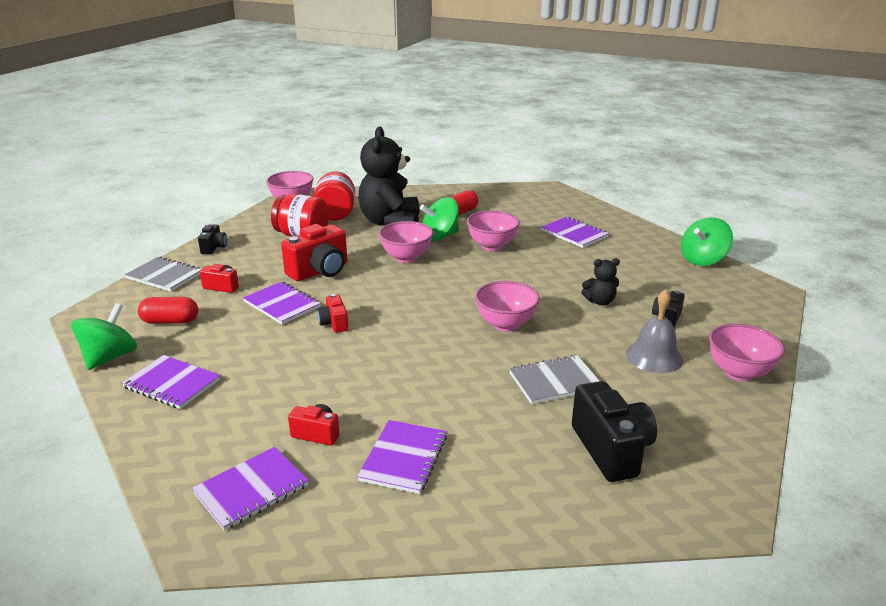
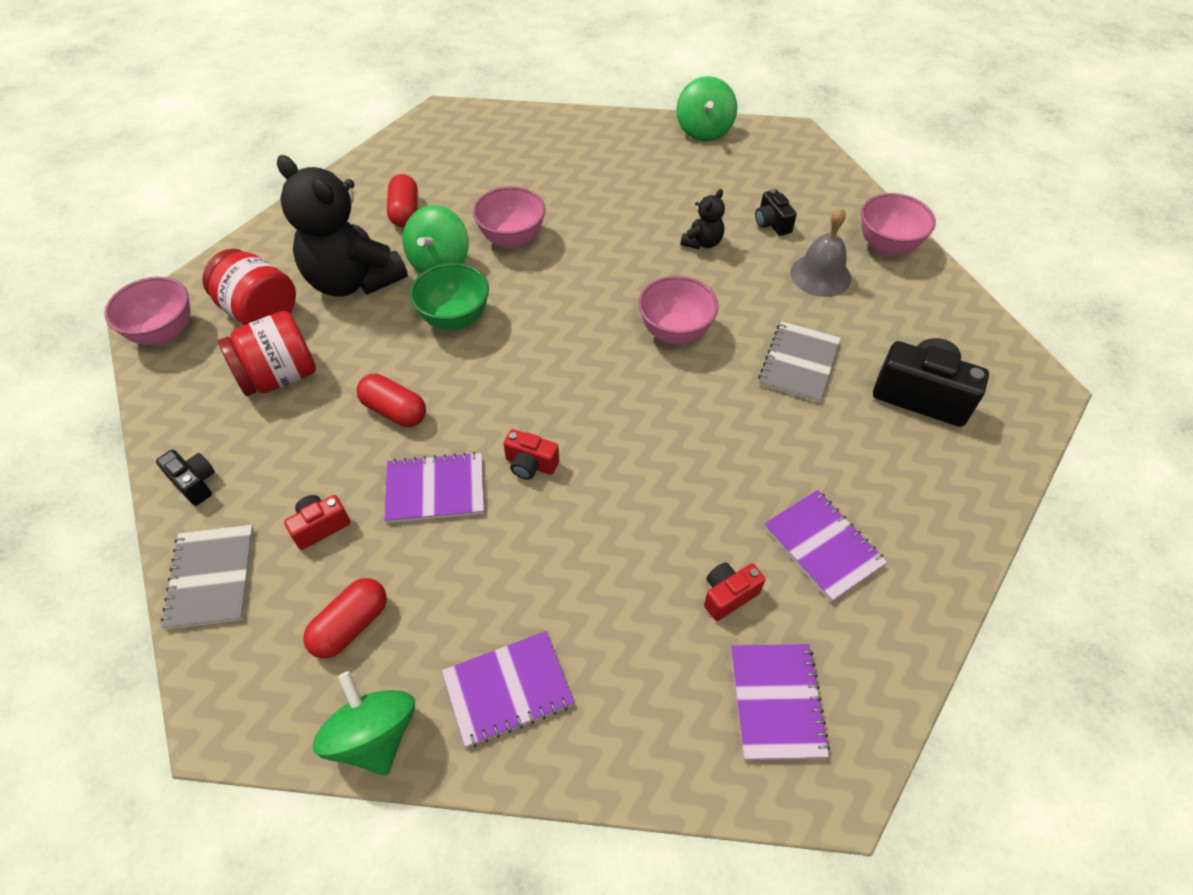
camera: 50 degrees left, 25 degrees up
grey notebook [124,256,201,291] -> grey notebook turned 75 degrees counterclockwise [161,525,254,630]
red camera [281,224,347,281] -> red capsule [357,374,426,427]
pink bowl [379,221,433,263] -> green bowl [410,263,489,330]
purple notebook [541,217,609,248] -> none

